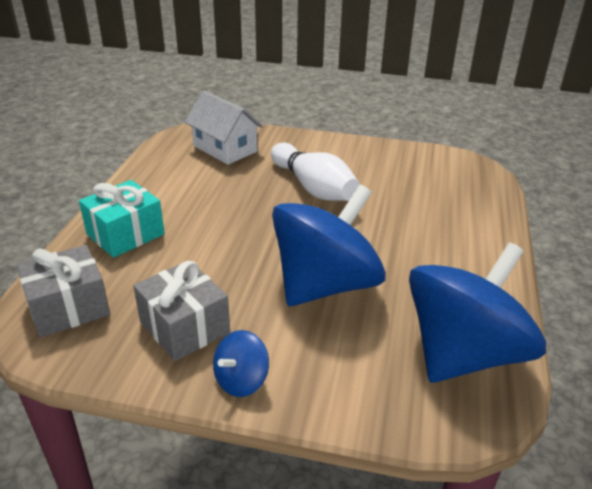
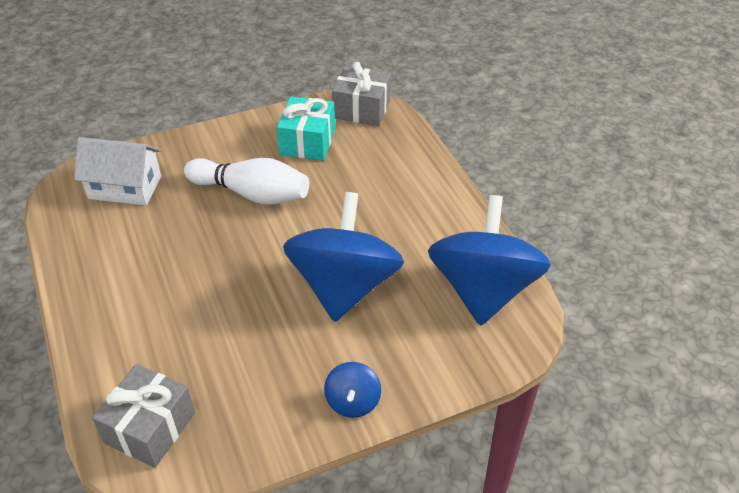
camera: 35 degrees left, 10 degrees up
turquoise gift [79,180,165,258] -> turquoise gift moved to [277,96,335,161]
grey gift [133,260,230,361] -> grey gift moved to [332,62,391,126]

